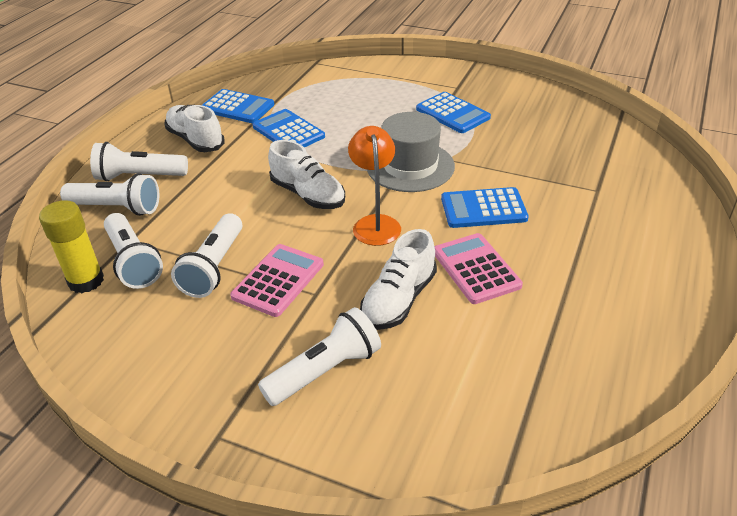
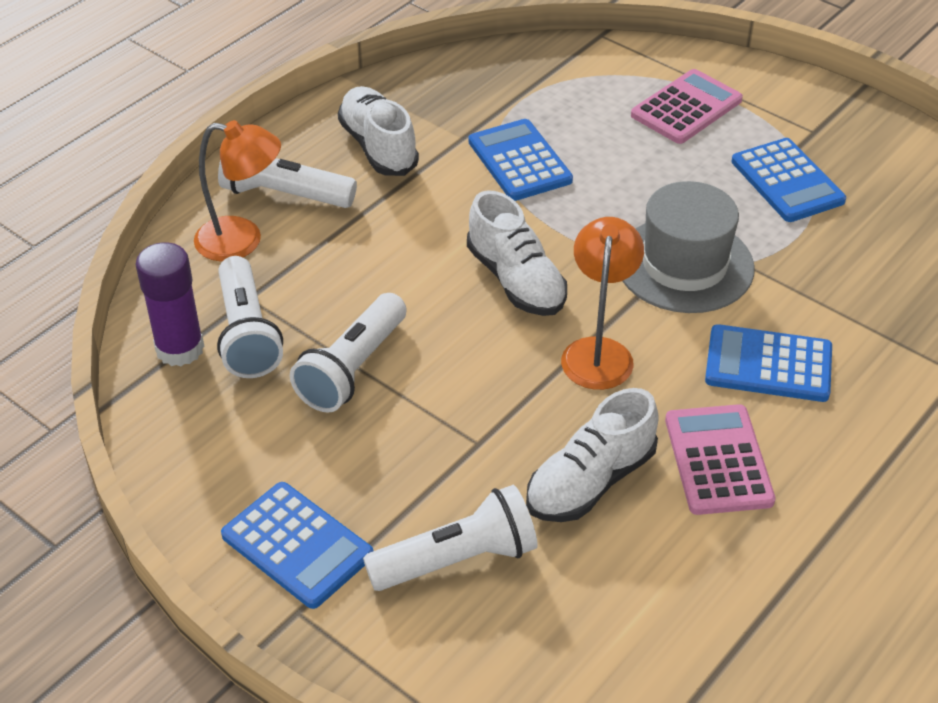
camera: 15 degrees right, 5 degrees up
yellow glue stick [39,200,104,293] -> purple glue stick [135,242,204,366]
white flashlight [60,173,160,216] -> orange lamp [194,120,281,261]
blue calculator [202,89,274,123] -> blue calculator moved to [221,482,373,609]
pink calculator [230,244,324,317] -> pink calculator moved to [631,69,743,144]

